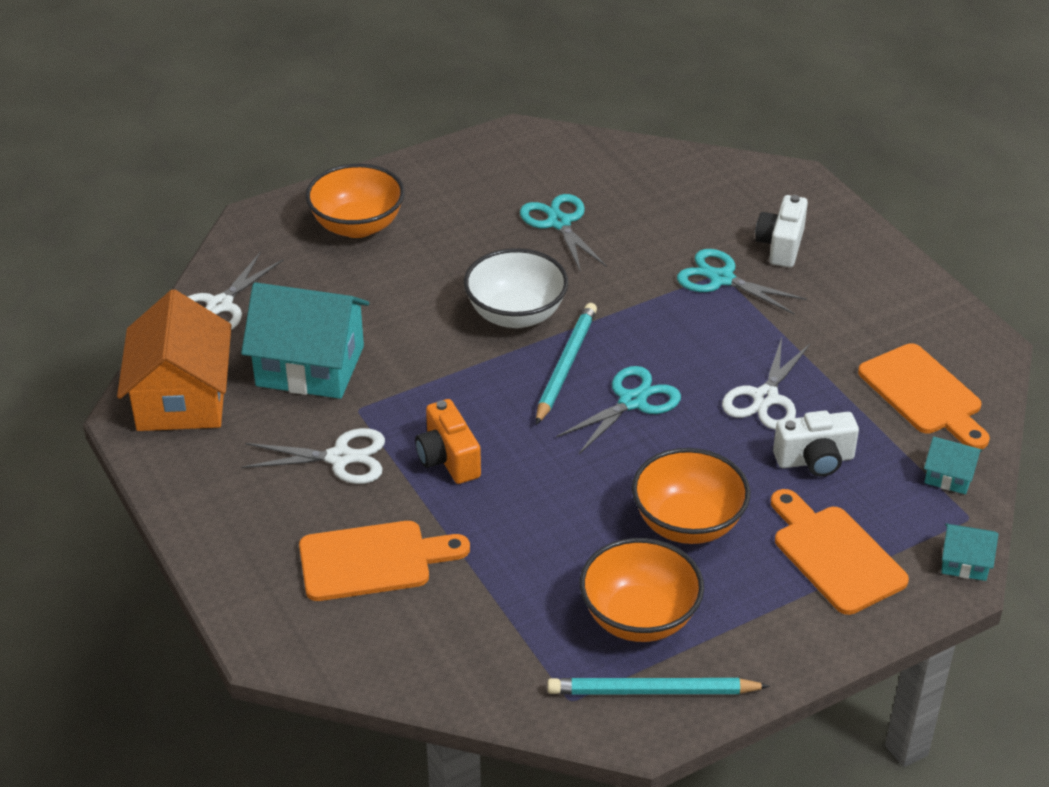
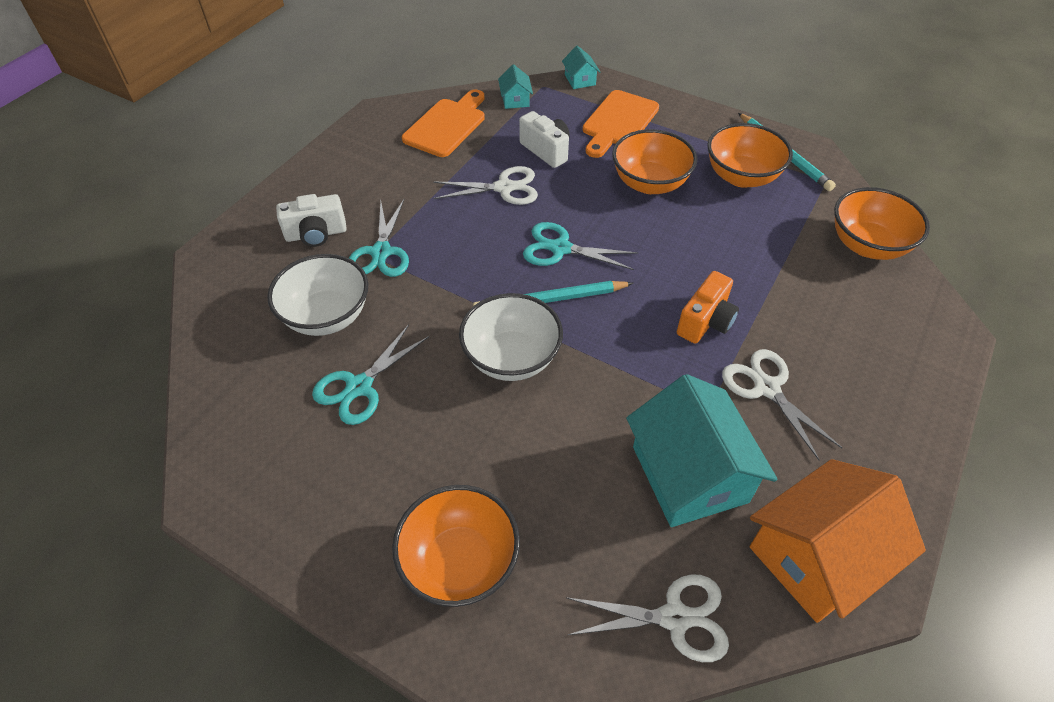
camera: 120 degrees left, 10 degrees up
orange cutting board [299,521,470,601] -> none
none -> white bowl [267,254,368,336]
none -> orange bowl [834,187,930,260]

